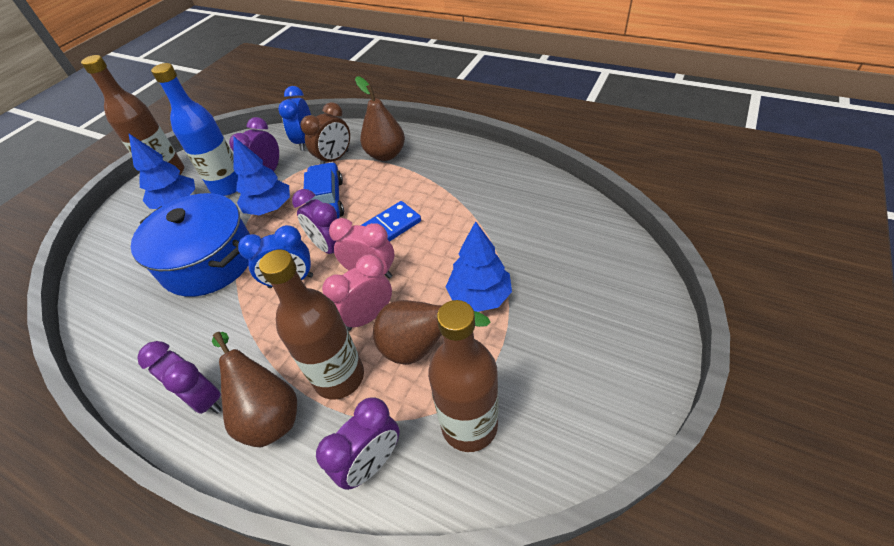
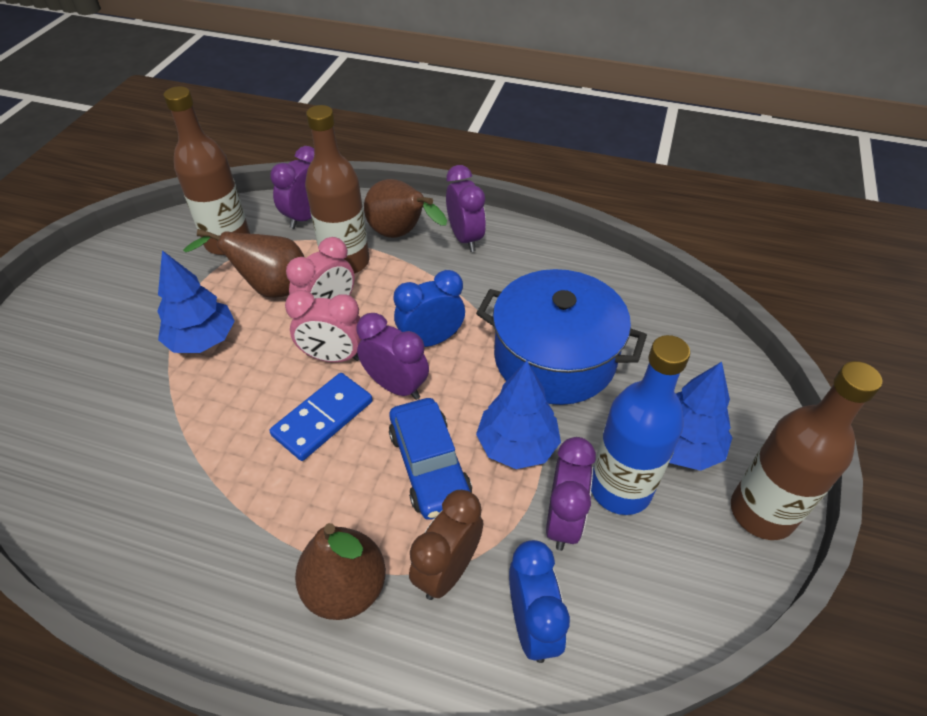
camera: 165 degrees right, 0 degrees up
purple clock [137,341,222,414] -> purple clock turned 45 degrees clockwise [446,165,486,252]

